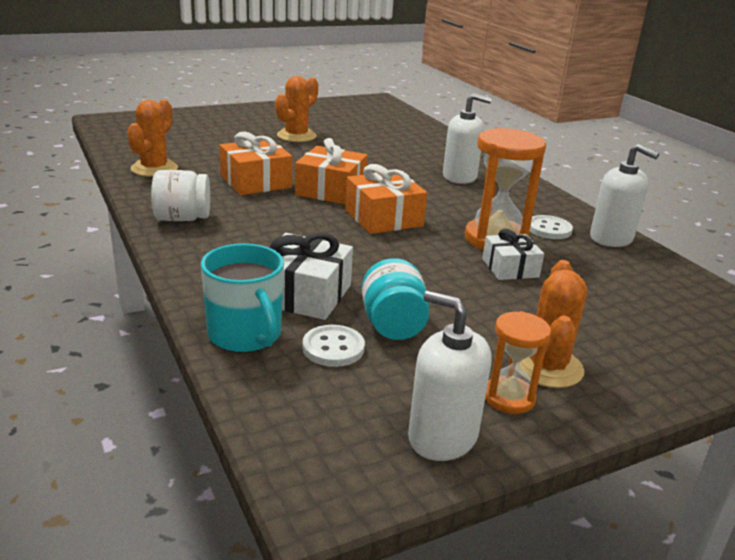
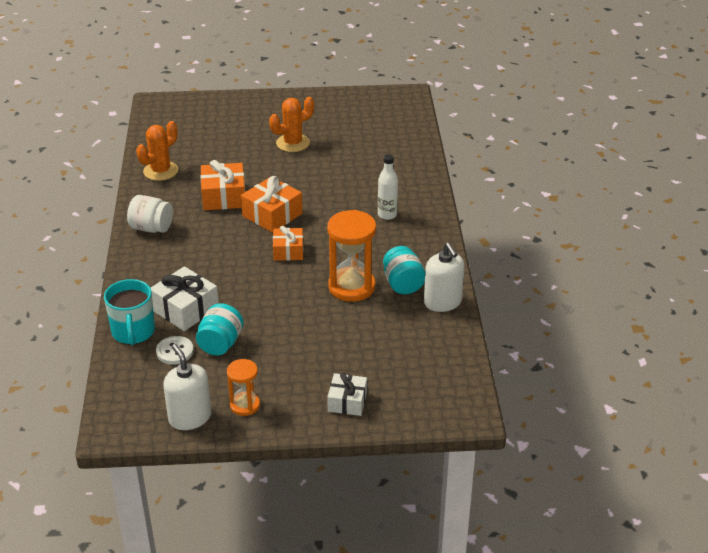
camera: 25 degrees right, 10 degrees up
orange gift [345,164,427,234] -> orange gift [273,226,303,261], size x0.66
white soap dispenser [443,93,492,184] -> white bottle [378,154,398,220]
white gift [482,229,544,280] -> white gift moved to [327,372,367,416]
orange cactus [520,260,587,388] -> none
white button [530,215,573,239] -> turquoise jar [383,246,425,294]

